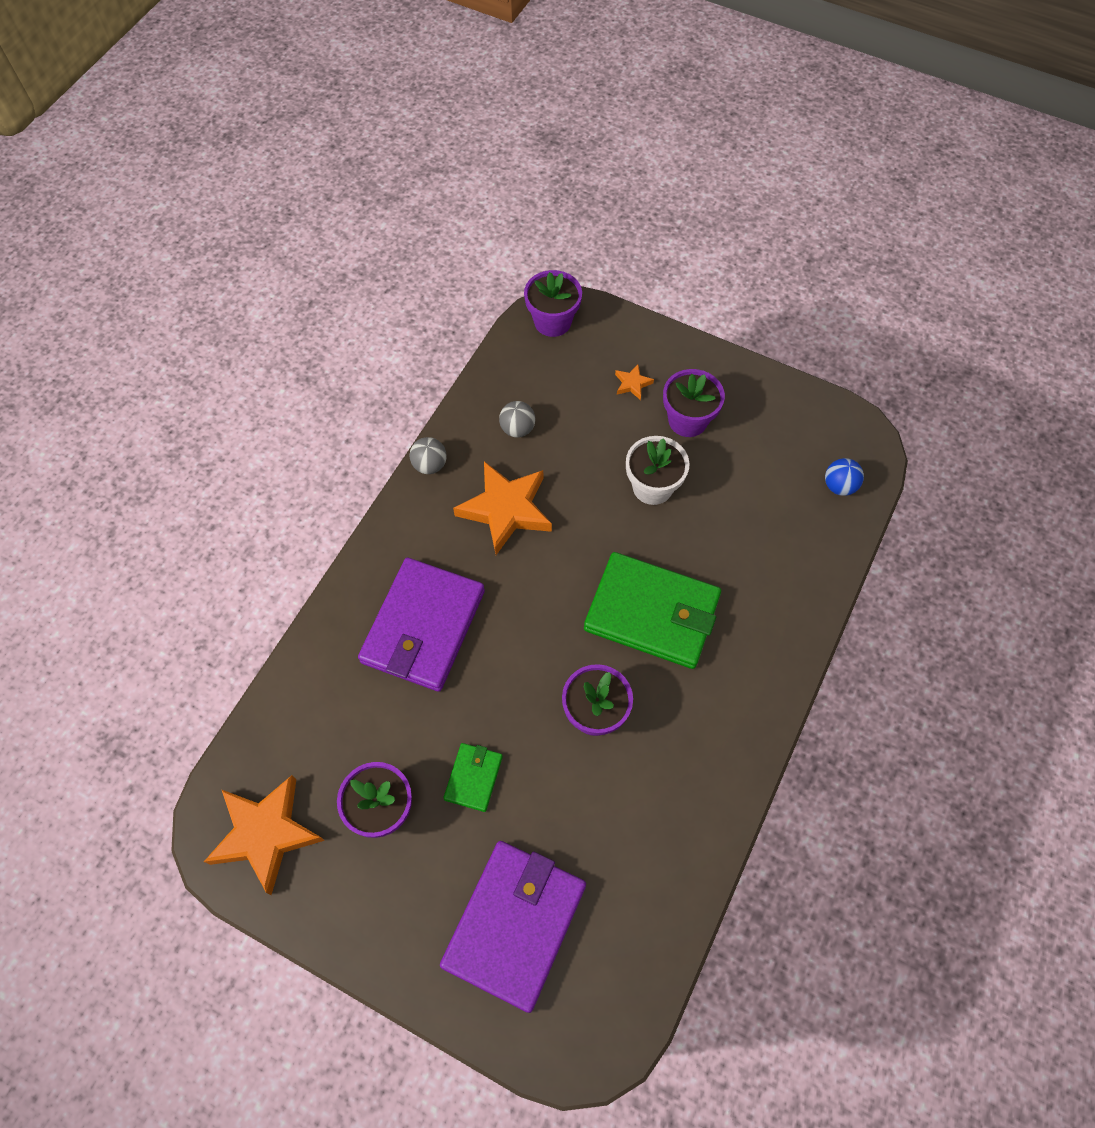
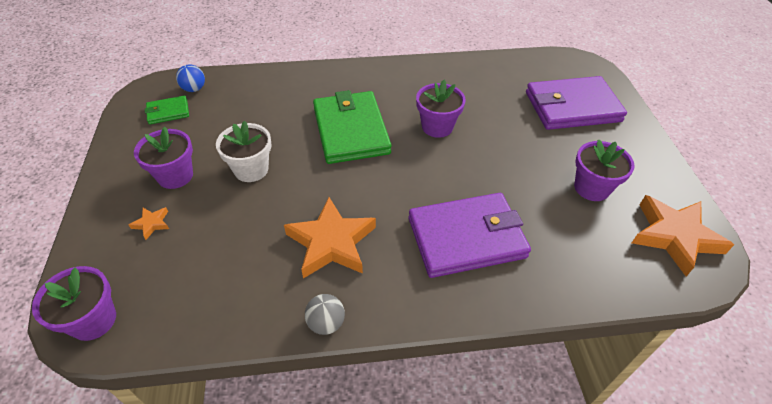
camera: 125 degrees left, 15 degrees down
green wallet [444,743,503,812] -> green wallet moved to [145,96,189,125]
grey ball [499,401,535,437] -> none

